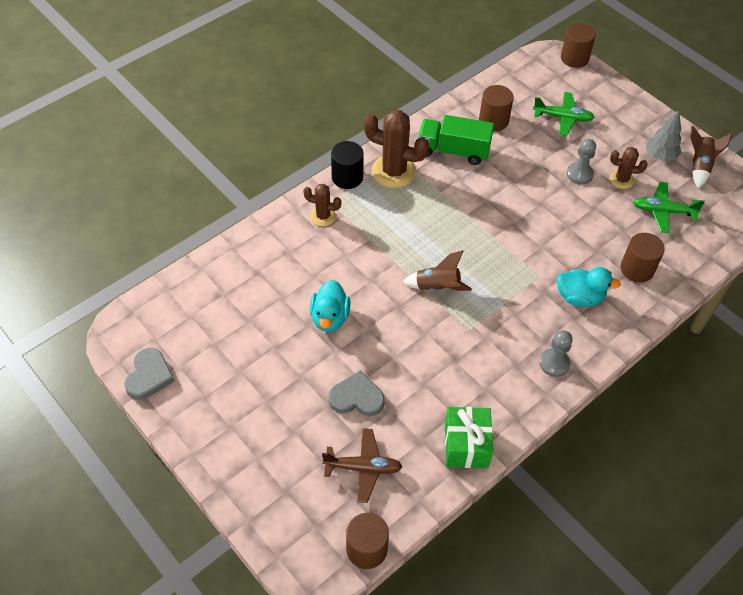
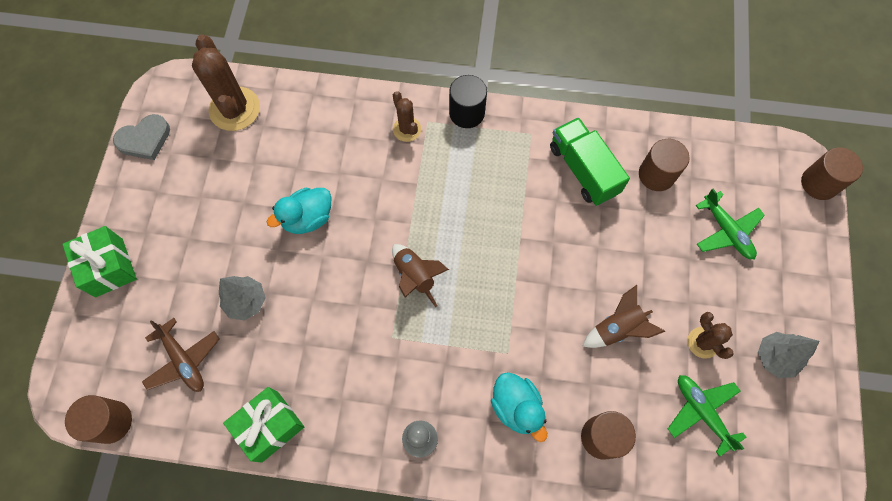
camera: 50 degrees right, 15 degrees up
grey heart [328,371,385,416] -> grey tree [219,276,266,321]
brown cactus [363,110,429,188] -> brown cactus moved to [192,34,260,131]
grey pawn [567,139,596,185] -> none
brown rocket [690,126,732,189] -> brown rocket moved to [583,285,665,348]
none -> green gift [62,226,137,297]

